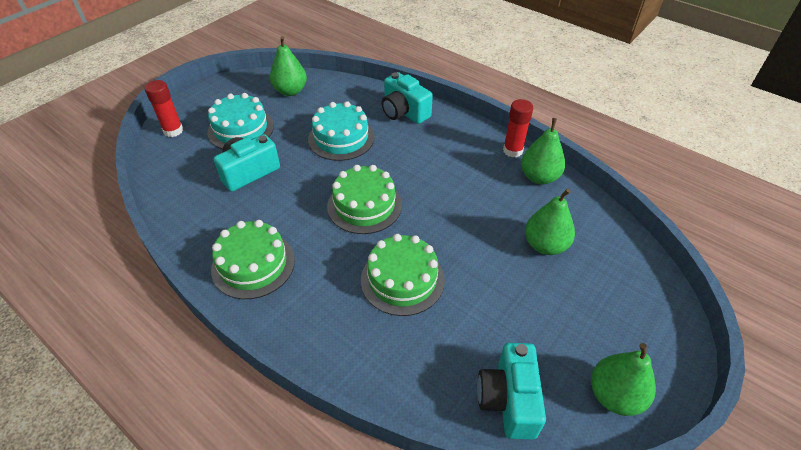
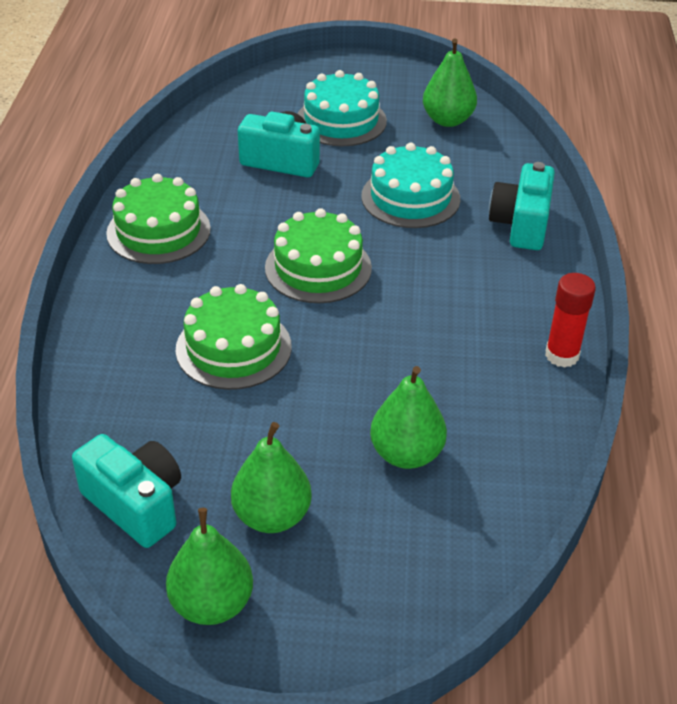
camera: 55 degrees right, 5 degrees down
red glue stick [145,80,183,137] -> none
turquoise camera [477,343,546,440] -> turquoise camera turned 75 degrees clockwise [72,434,181,548]
green pear [521,118,565,185] -> green pear moved to [231,422,312,533]

